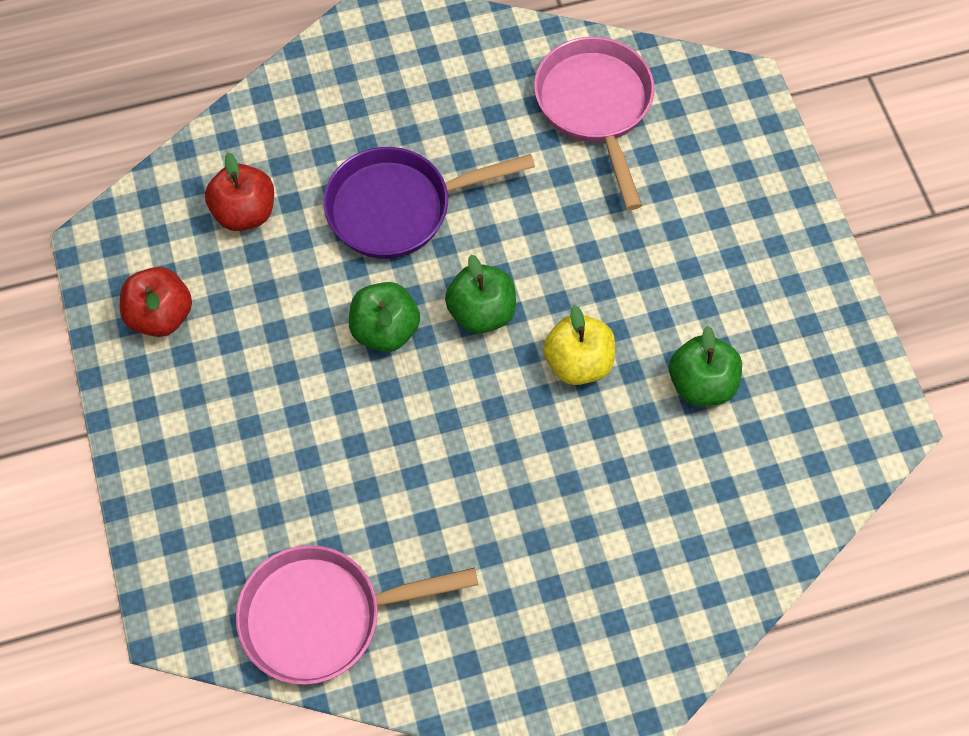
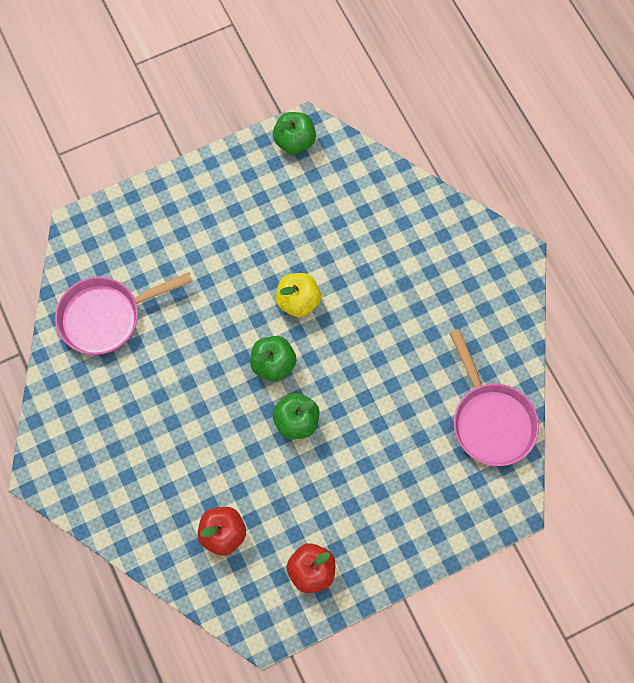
camera: 100 degrees left, 5 degrees up
purple pan [323,147,535,259] -> none
green apple [669,326,742,406] -> green apple moved to [273,112,316,154]

